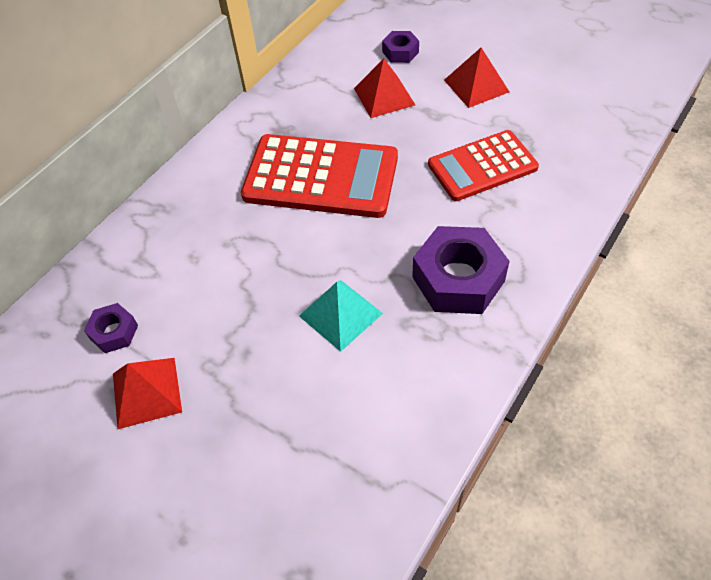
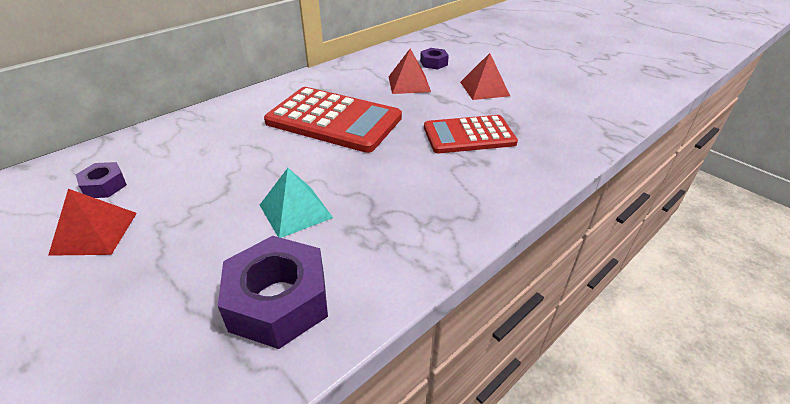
camera: 10 degrees right, 15 degrees down
purple nut [412,226,510,314] -> purple nut moved to [218,236,328,349]

